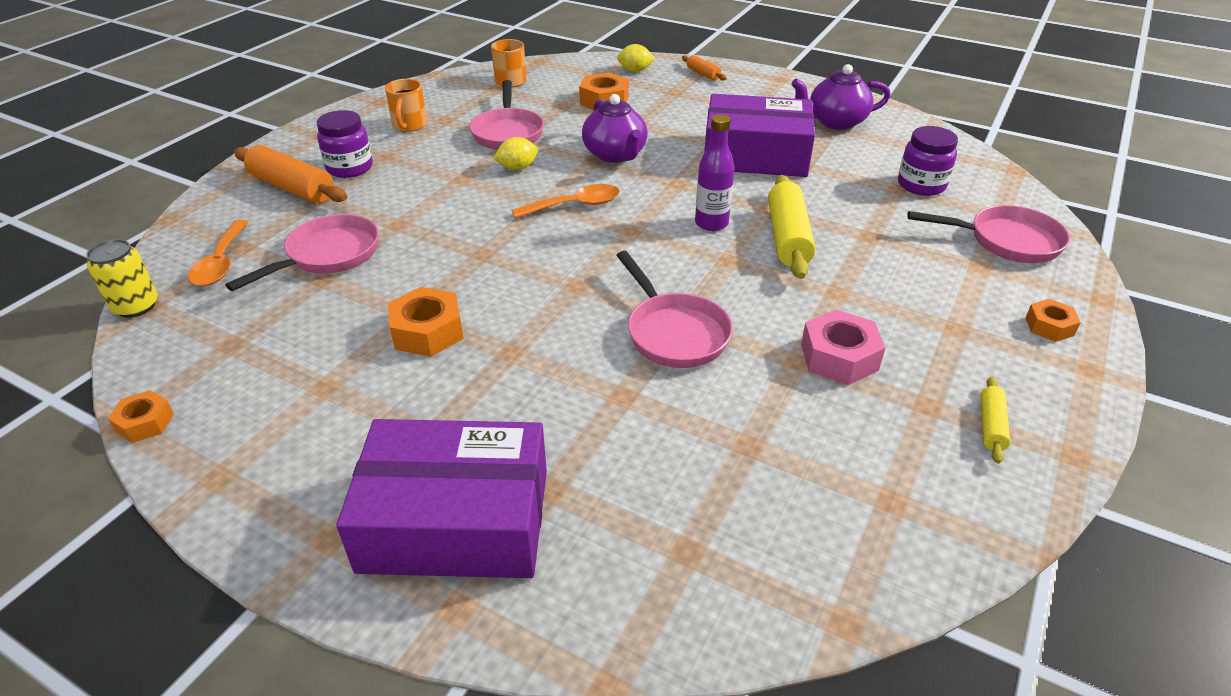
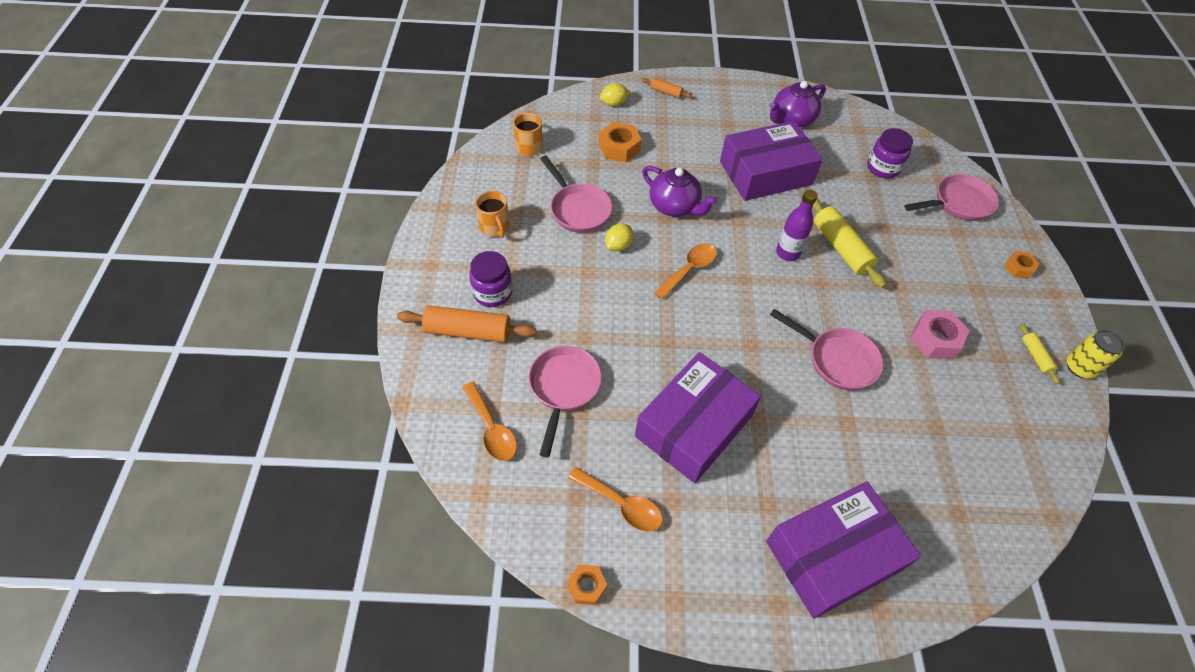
camera: 30 degrees left, 15 degrees up
yellow can [86,239,158,318] -> yellow can moved to [1067,330,1125,378]
orange nut [388,287,464,357] -> purple box [635,352,761,483]
none -> orange spoon [568,467,663,532]

